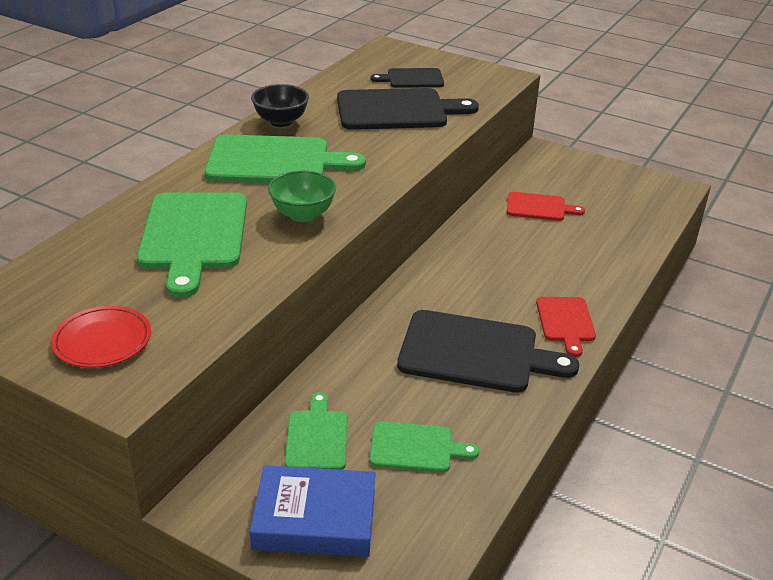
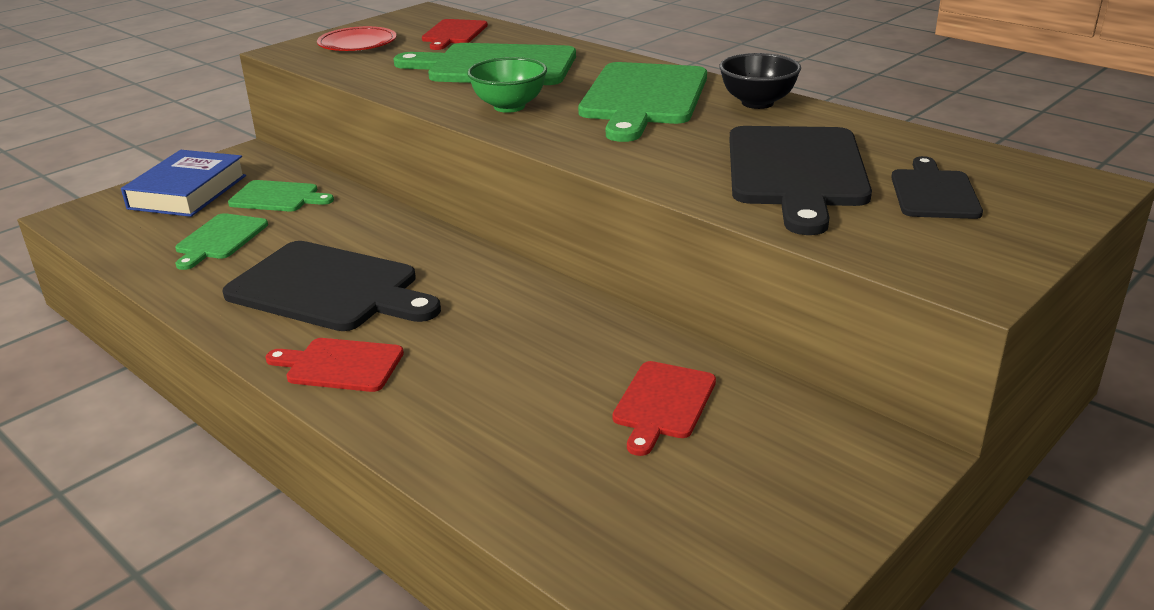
camera: 105 degrees right, 5 degrees down
black cutting board [397,310,579,393] -> black cutting board turned 90 degrees counterclockwise [222,241,441,331]
none -> red cutting board [422,19,488,50]

